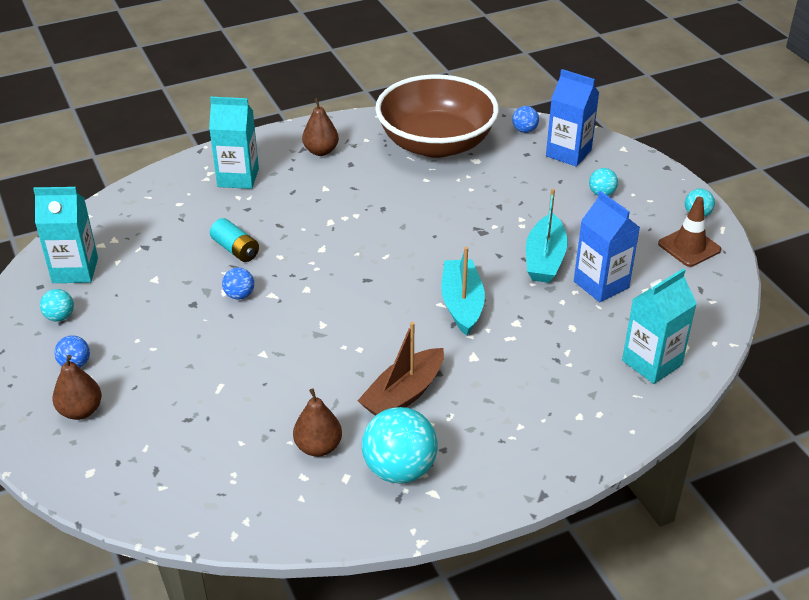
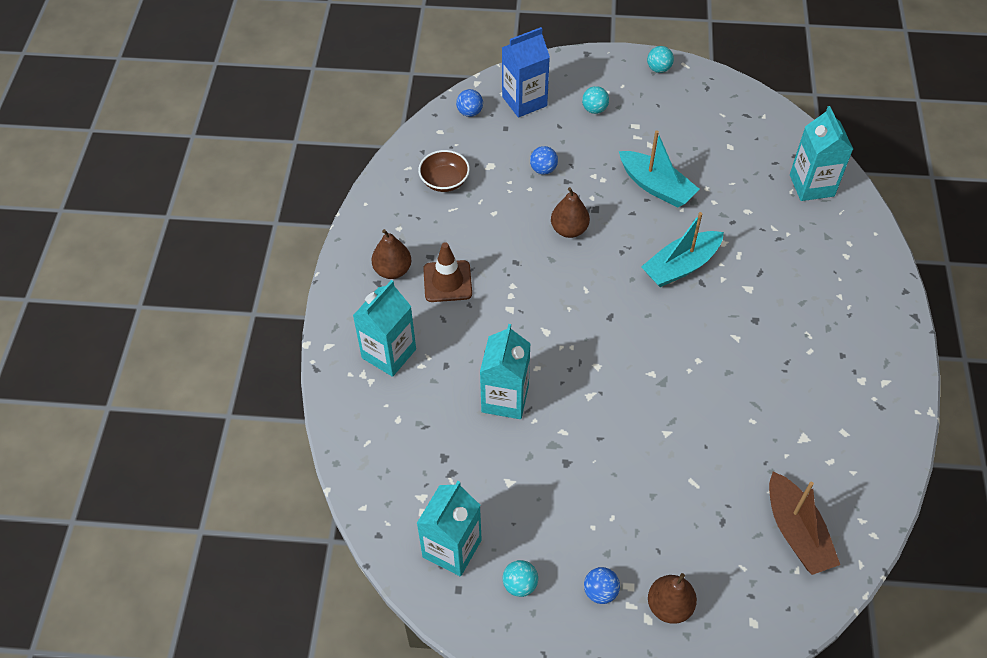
camera: 60 degrees left, 15 degrees up
turquoise battery [210,218,259,262] -> turquoise carton [480,324,531,419]
blue ball [222,268,254,300] -> blue ball moved to [530,146,558,174]
brown pear [293,388,342,457] -> brown pear moved to [551,187,590,238]
brown boat [358,322,444,416] -> brown boat moved to [769,472,840,575]
turquoise ball [362,407,438,484] -> none
brown bowl [375,74,499,158] -> brown bowl [418,150,470,192], size x0.41
turquoise boat [441,247,485,336] -> turquoise boat turned 60 degrees counterclockwise [641,212,724,287]
blue carton [574,191,640,302] -> none
brown traffic cone [658,197,721,267] -> brown traffic cone moved to [423,242,472,302]

